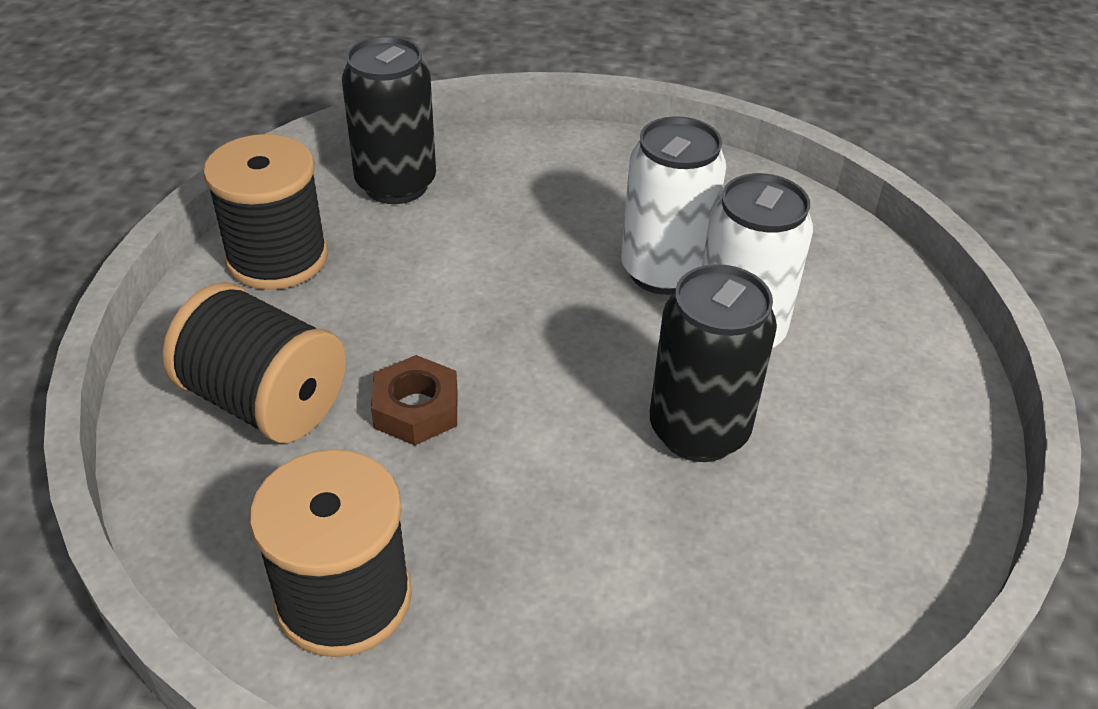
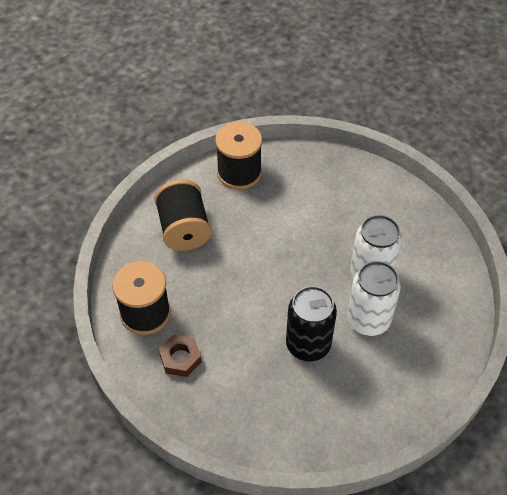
camera: 45 degrees right, 10 degrees up
black can [342,36,436,204] -> none
brown nut [371,355,458,445] -> brown nut moved to [159,334,202,377]

